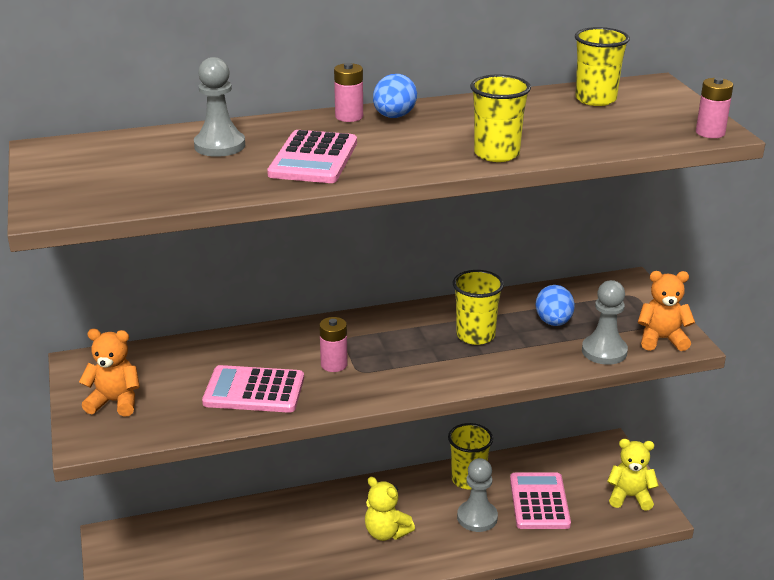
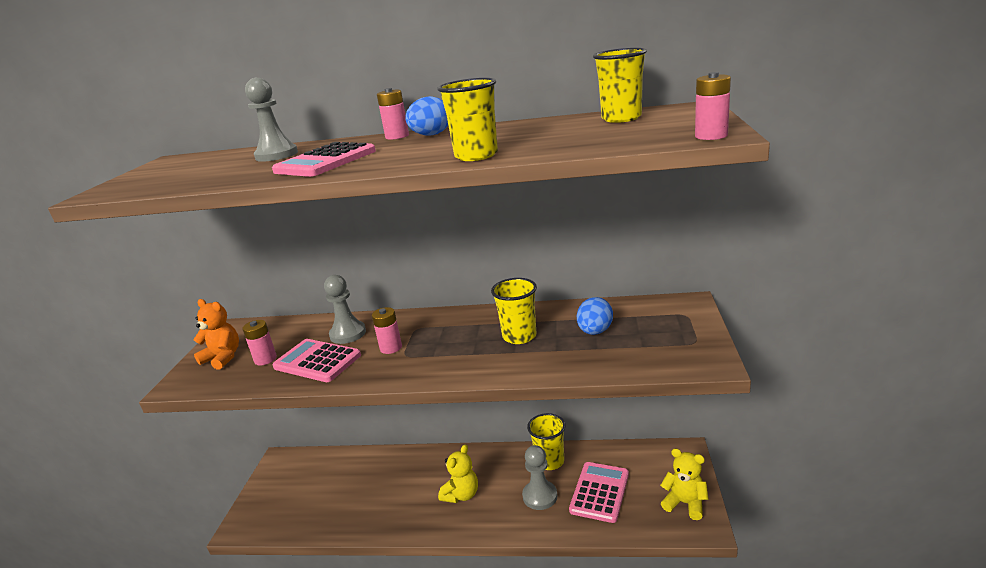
camera: 25 degrees right, 5 degrees down
yellow teddy bear [365,477,415,541] -> yellow teddy bear turned 120 degrees counterclockwise [438,445,478,503]
grey pawn [582,280,628,365] -> grey pawn moved to [324,275,366,344]
orange teddy bear [638,271,695,351] -> none
none -> pink battery [243,320,277,365]

